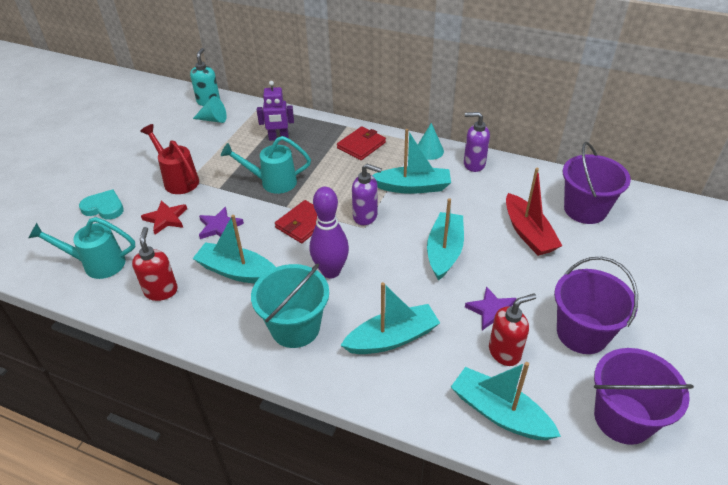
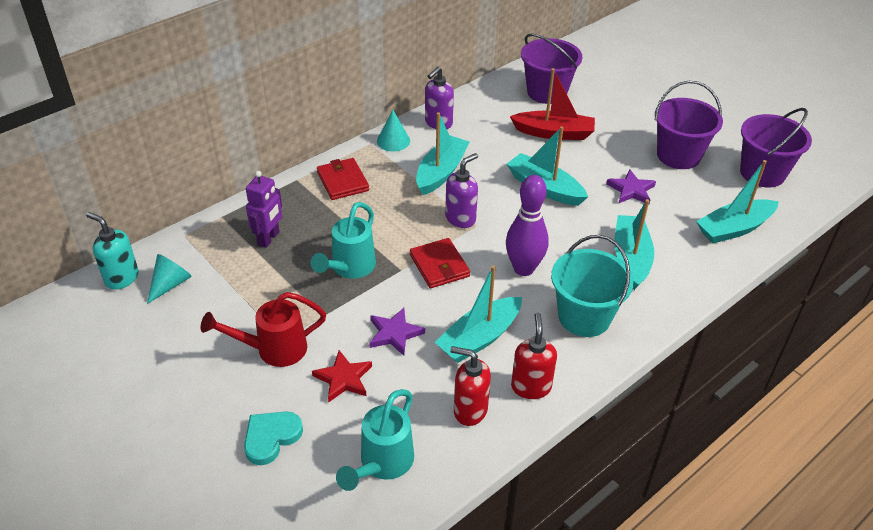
camera: 65 degrees left, 0 degrees up
red soap dispenser [489,294,537,366] -> red soap dispenser moved to [511,313,557,399]

